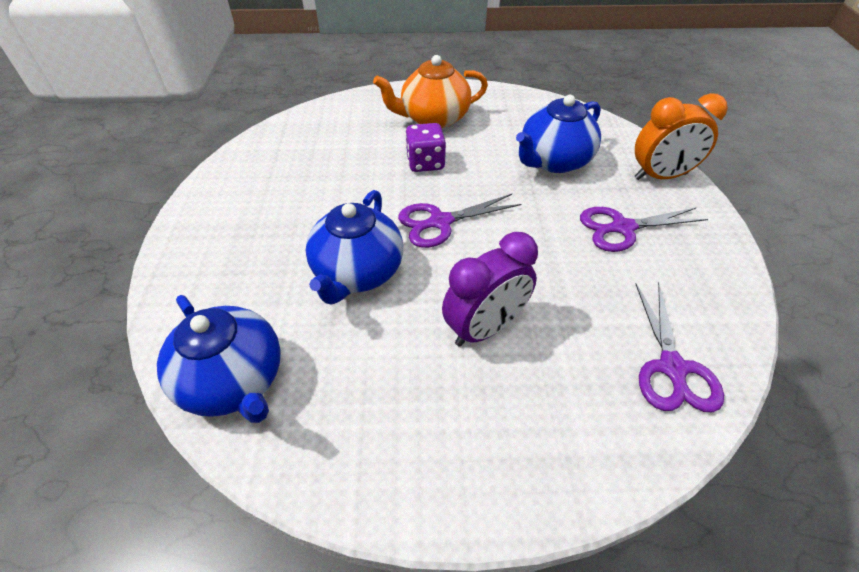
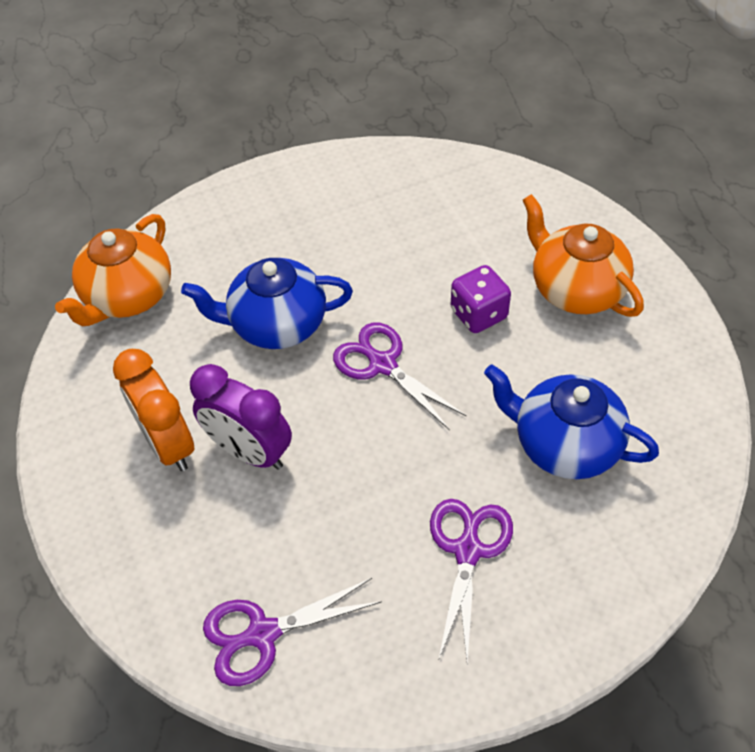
camera: 70 degrees right, 5 degrees up
blue teapot [157,295,281,423] -> orange teapot [55,214,171,326]
purple scissors [580,207,708,252] -> purple scissors turned 45 degrees clockwise [430,499,513,664]
orange clock [635,93,728,180] -> orange clock moved to [113,349,194,471]

